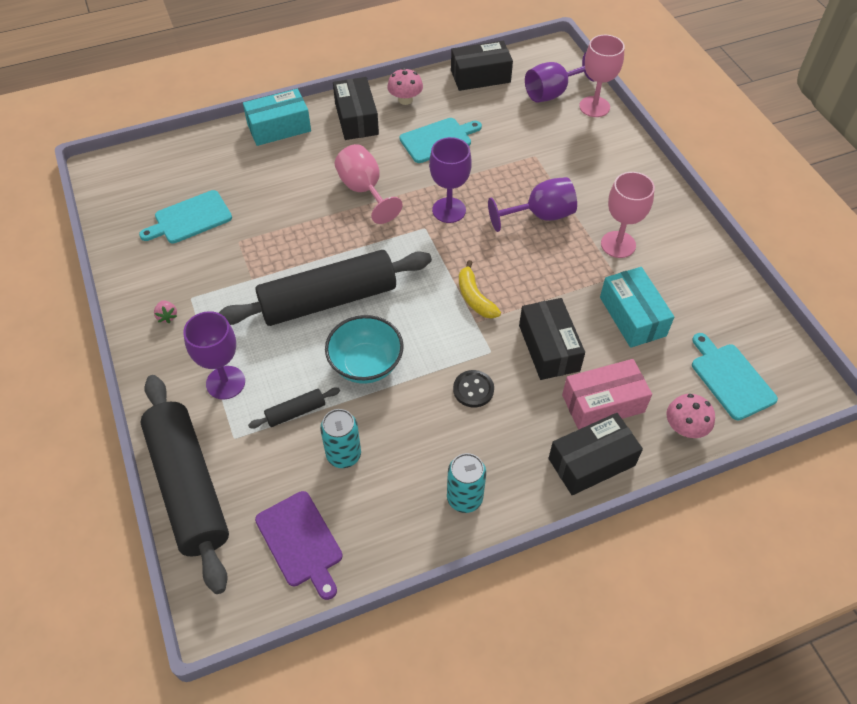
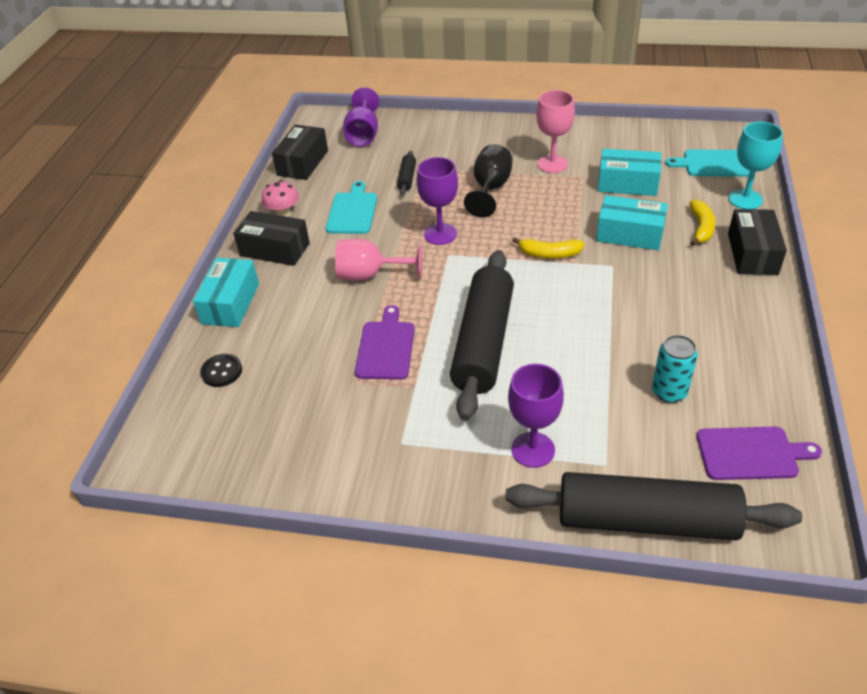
camera: 55 degrees left, 10 degrees down
turquoise cutting board [139,190,232,243] -> none
pink strawberry [154,300,177,323] -> none
black rolling pin [248,387,340,429] -> black rolling pin moved to [397,151,416,196]
turquoise bowl [325,315,404,384] -> none
turquoise can [447,453,486,513] -> none
black button [453,370,494,407] -> black button moved to [200,354,242,387]
purple goblet [488,177,577,232] -> black goblet [464,144,512,218]
black box [519,298,585,380] -> turquoise box [596,195,668,250]
pink box [562,359,652,430] -> yellow banana [689,200,715,246]
pink goblet [579,35,625,117] -> none
pink mushroom [667,394,715,438] -> turquoise goblet [728,122,783,209]
none -> purple cutting board [355,305,414,380]

